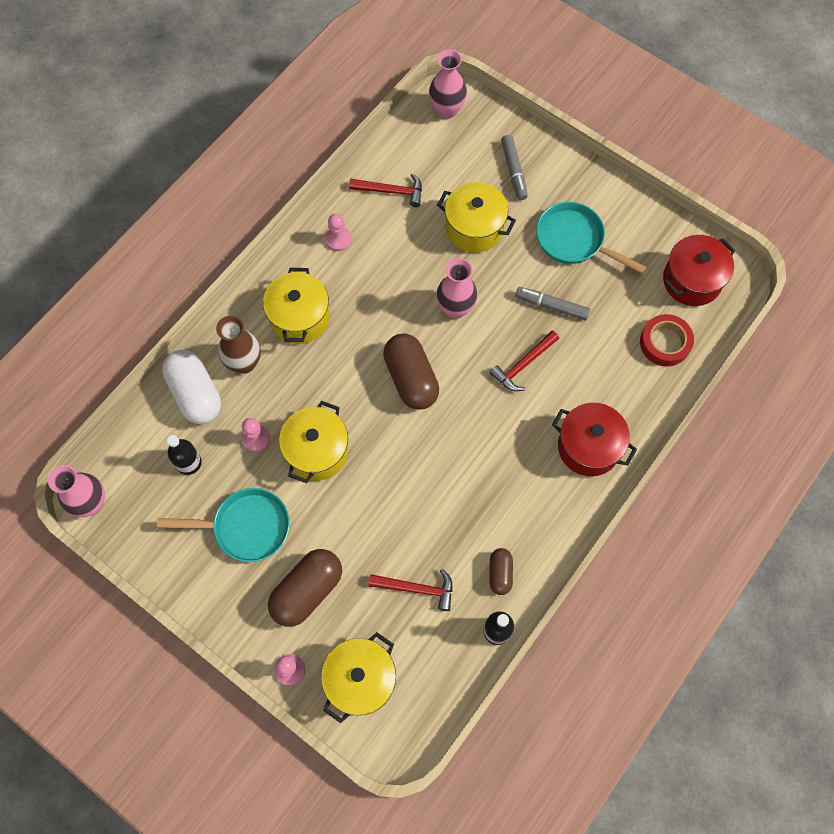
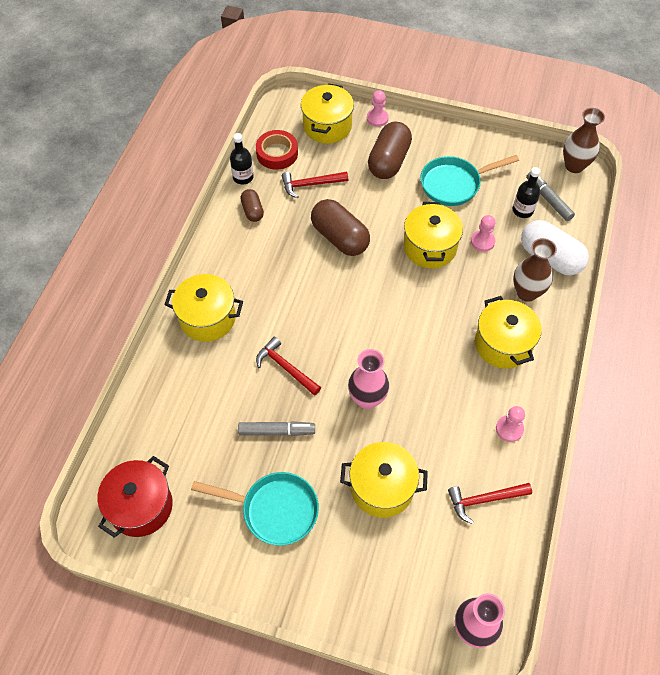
camera: 160 degrees right, 10 degrees down
pink vase [48,465,105,517] -> brown vase [563,108,605,173]
brown capsule [383,334,439,410] -> brown capsule moved to [311,199,370,256]
red hammer [490,330,559,391] -> red hammer turned 75 degrees counterclockwise [256,337,321,396]
grey marker [501,135,528,200] -> grey marker moved to [526,172,575,221]
red pot [552,403,637,476] -> yellow pot [164,274,243,342]
red tape [640,314,694,367] -> red tape moved to [256,130,298,170]

